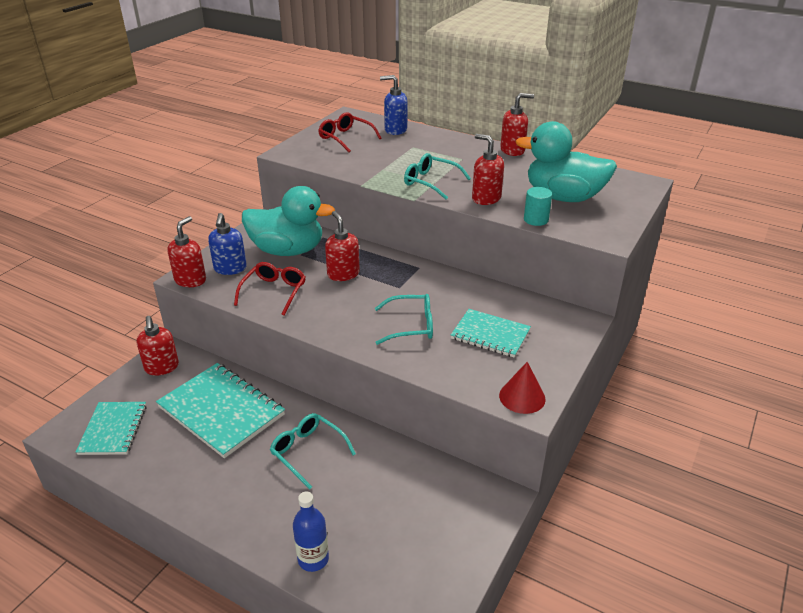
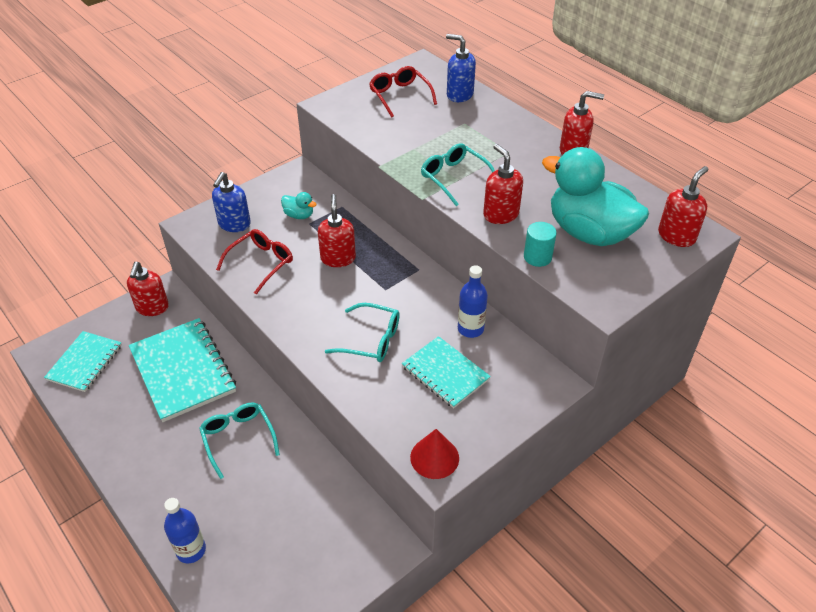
camera: 20 degrees right, 10 degrees up
red soap dispenser [167,216,206,287] -> red soap dispenser moved to [658,166,709,247]
turquoise duck [242,186,335,256] -> turquoise duck [281,192,317,219], size x0.41
none -> blue bottle [458,265,488,338]

